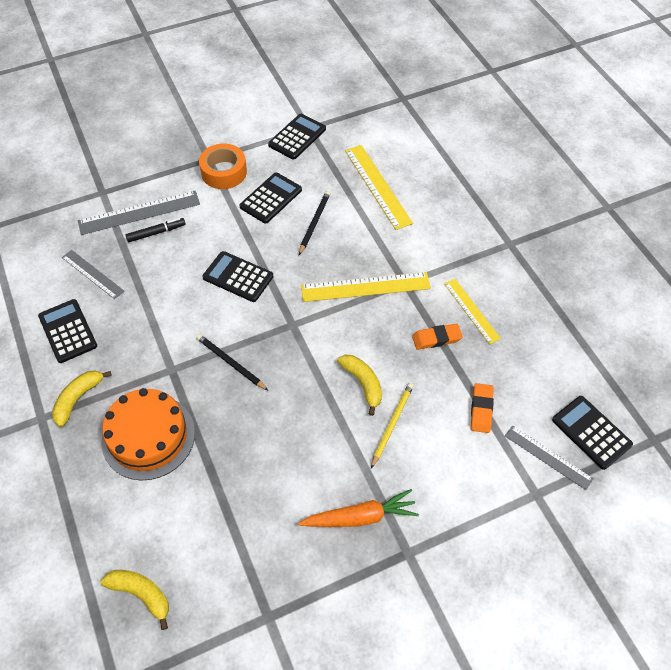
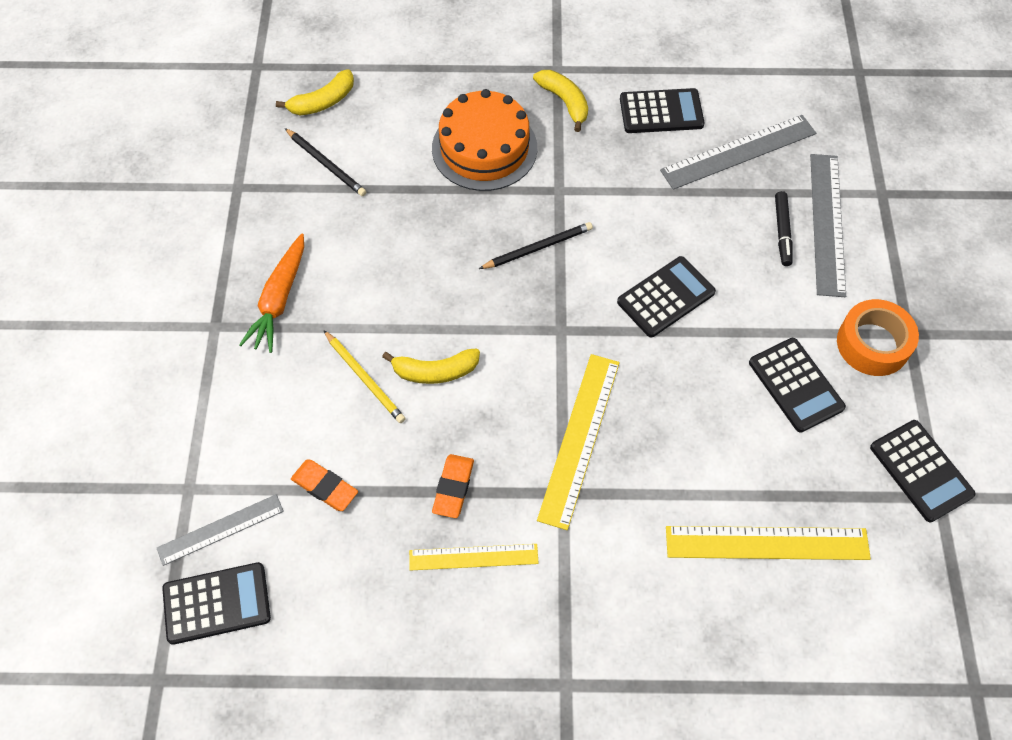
camera: 115 degrees right, 5 degrees up
grey ruler [62,250,124,299] -> grey ruler [660,115,816,190], size x1.58
black pencil [299,191,330,255] -> black pencil moved to [285,128,366,196]

